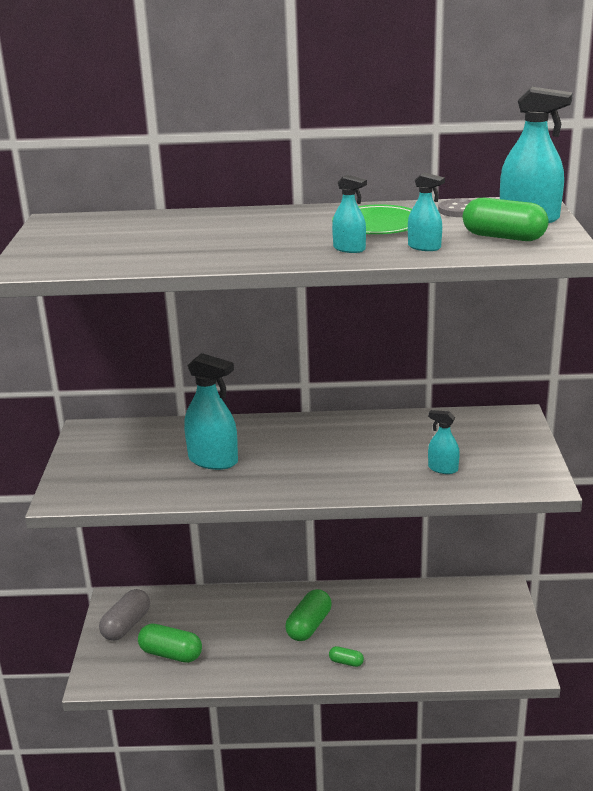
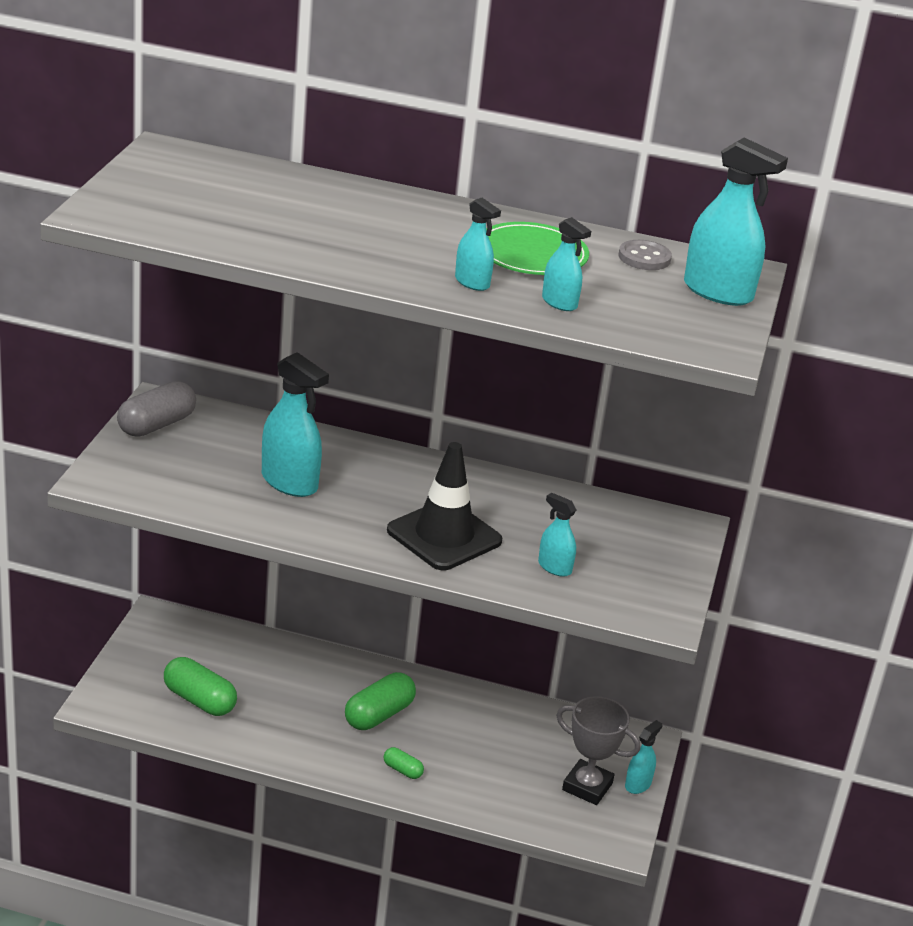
camera: 10 degrees right, 5 degrees up
grey capsule [99,589,150,641] -> grey capsule moved to [117,381,196,437]
green capsule [463,198,549,241] -> none
none -> black traffic cone [387,442,502,570]
none -> grey trophy [556,696,640,805]
none -> turquoise spray bottle [625,720,662,794]

